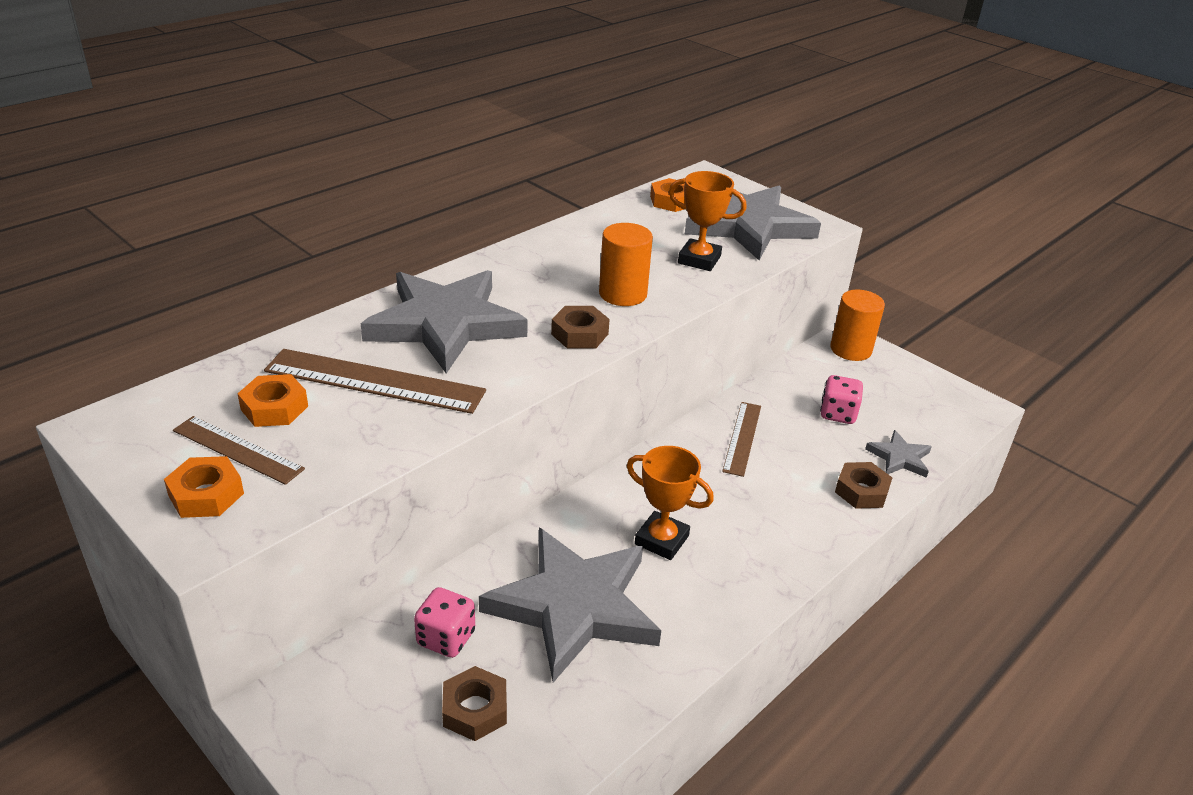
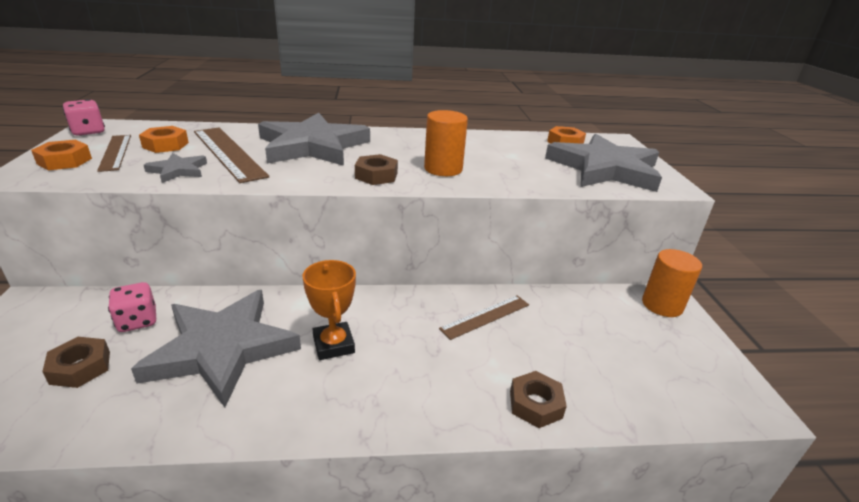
camera: 40 degrees right, 5 degrees down
orange trophy [669,171,746,271] -> none
pink dice [820,375,863,424] -> pink dice moved to [63,99,105,136]
grey star [865,430,932,478] -> grey star moved to [144,153,207,183]

